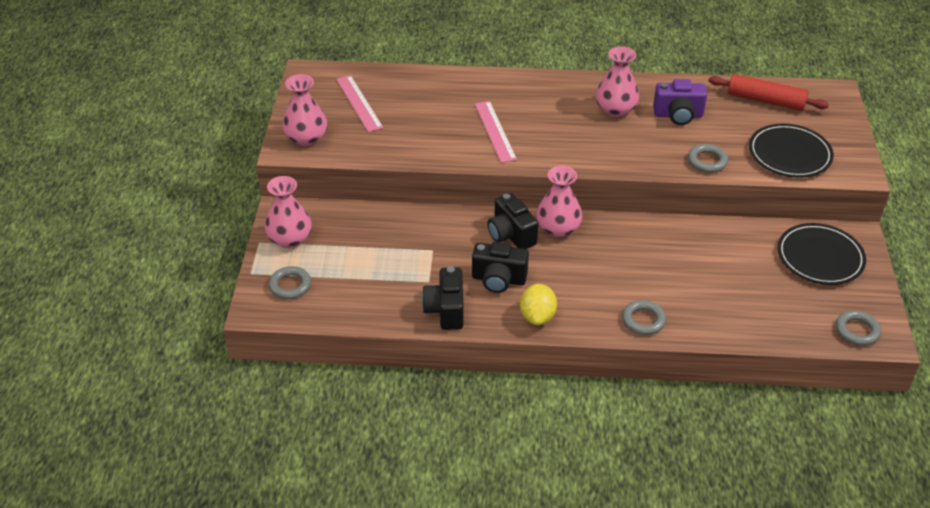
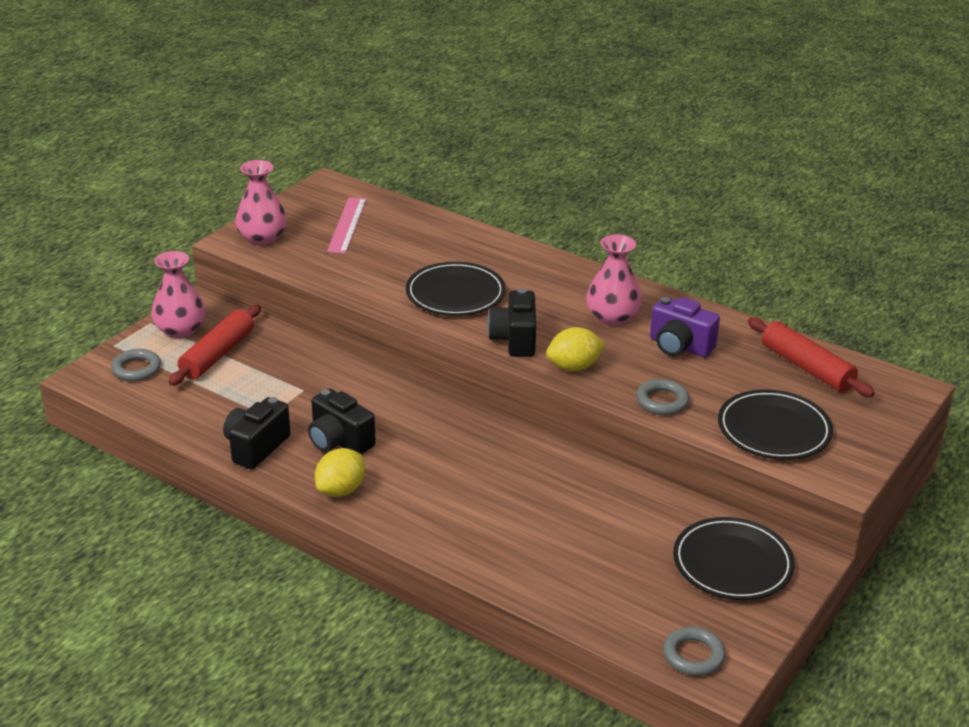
camera: 30 degrees right, 10 degrees down
pink ruler [475,101,517,163] -> black plate [406,262,506,316]
black camera [487,193,538,249] -> black camera moved to [488,288,536,357]
pink vase [536,166,582,237] -> none
grey ring [622,300,666,335] -> none
none -> red rolling pin [169,305,261,386]
none -> yellow lemon [546,327,606,371]

